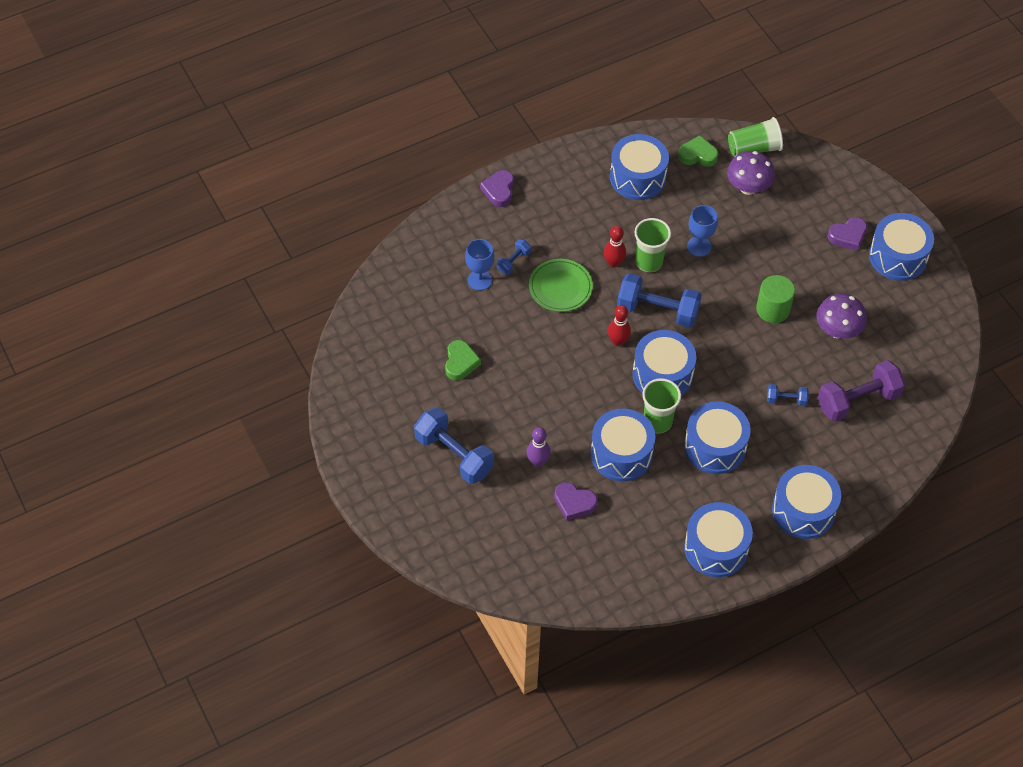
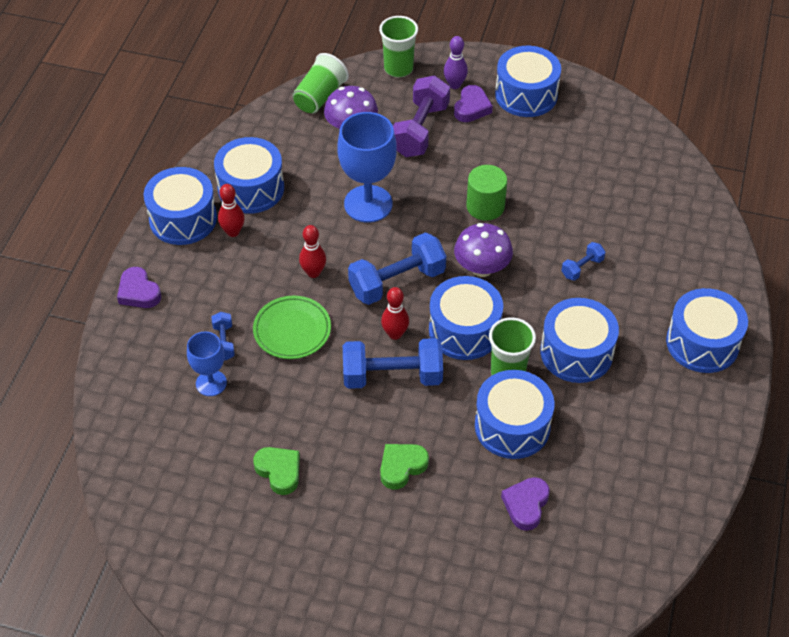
camera: 45 degrees left, 5 degrees down
blue dumbbell [414,407,494,484] -> blue dumbbell moved to [343,338,443,389]
purple bowling pin [526,427,551,467] -> purple bowling pin moved to [444,36,468,89]
purple heart [554,482,598,521] -> purple heart turned 135 degrees clockwise [501,477,550,531]
green cup [634,218,671,272] -> green cup moved to [379,16,418,77]
green heart [678,135,718,167] -> green heart moved to [380,444,429,490]
blue drum [684,502,753,577] -> blue drum moved to [144,167,217,245]
blue goblet [687,205,718,257] -> blue goblet [337,112,397,223], size x1.73
purple mushroom [816,293,867,339] -> purple mushroom moved to [454,223,513,277]
purple dumbbell [818,360,905,422] -> purple dumbbell moved to [393,75,450,157]
none -> red bowling pin [218,184,245,237]

